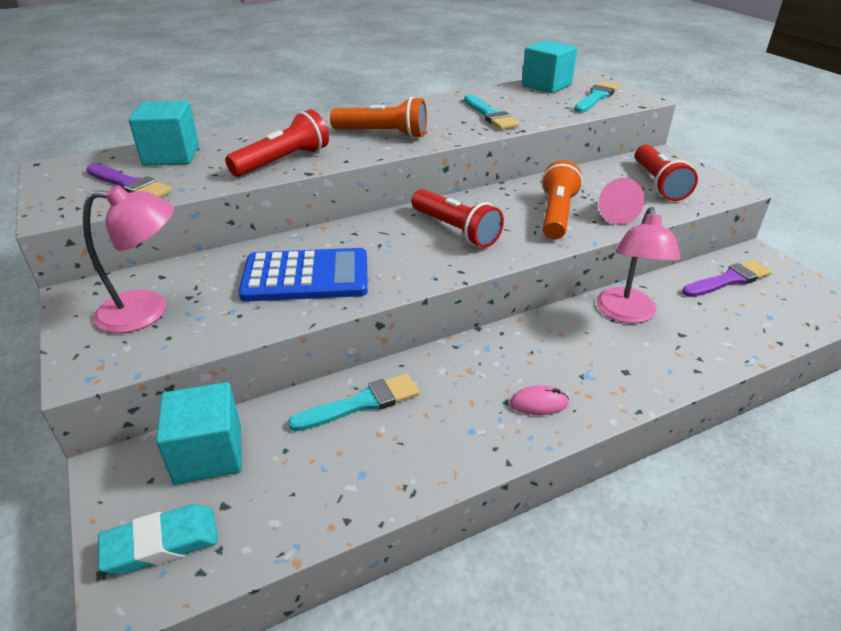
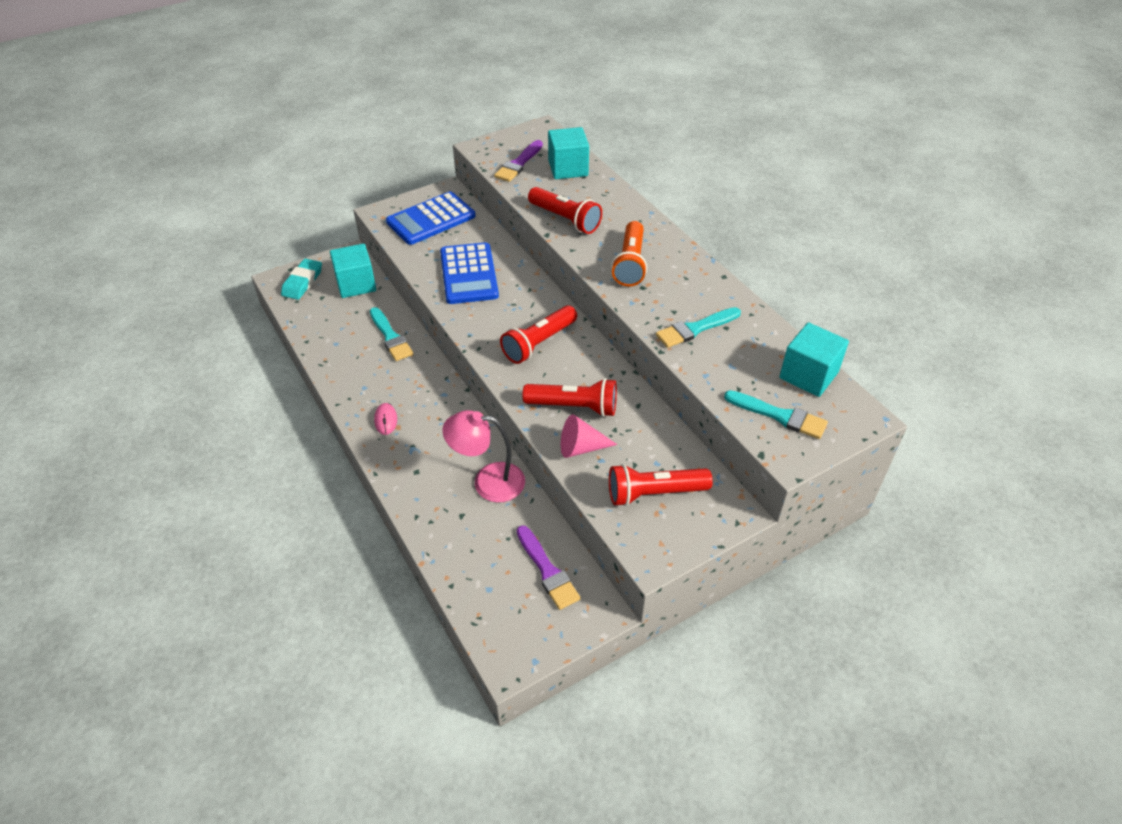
camera: 85 degrees right, 10 degrees up
pink lamp [83,185,174,333] -> blue calculator [386,191,476,245]
turquoise eraser [98,504,218,575] -> turquoise eraser turned 45 degrees clockwise [281,258,322,300]
orange flashlight [541,160,583,239] -> red flashlight [522,378,617,417]

